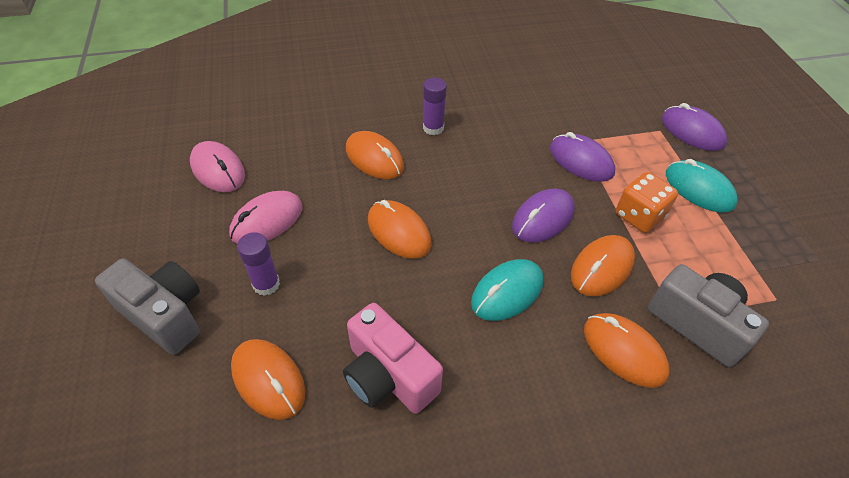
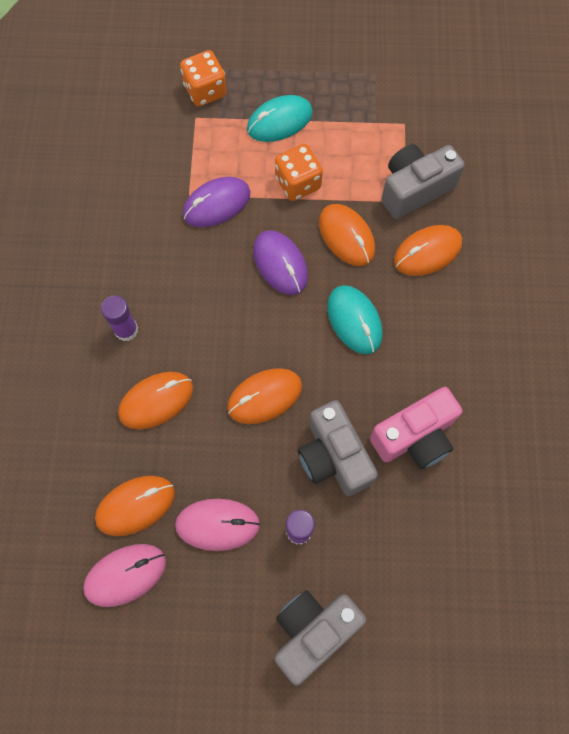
camera: 75 degrees left, 20 degrees up
pink mouse [229,191,303,244] -> pink mouse turned 60 degrees counterclockwise [175,499,260,551]
orange mouse [231,339,305,420] -> orange mouse moved to [95,476,175,536]
purple mouse [662,103,727,151] -> orange dice [180,50,227,107]
none -> grey camera [298,400,378,496]

